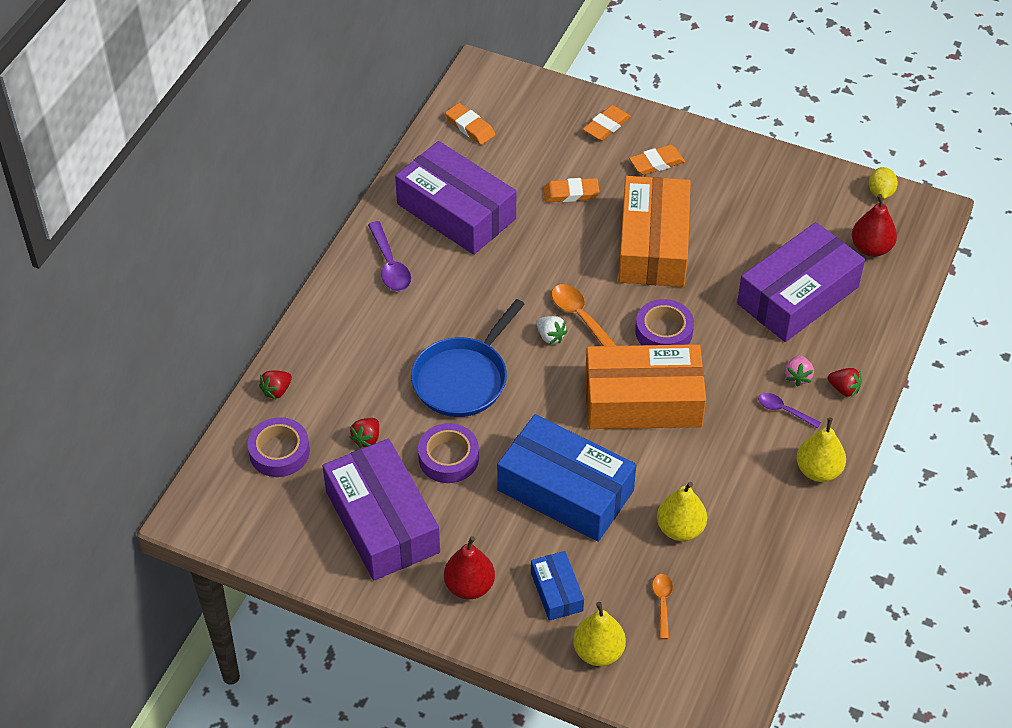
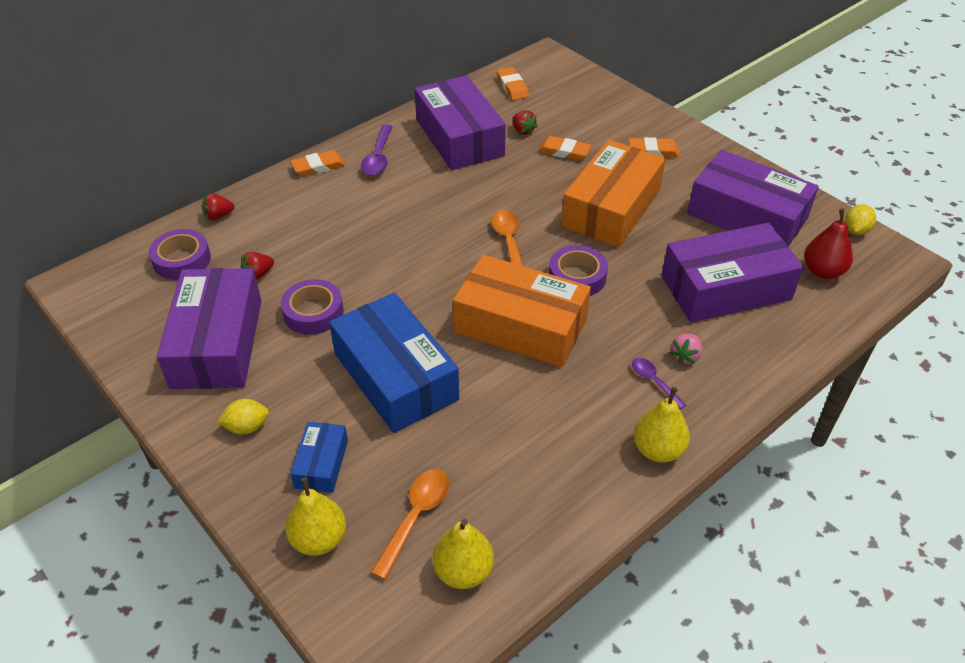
camera: 25 degrees right, 5 degrees down
blue pan [411,299,525,417] -> none
red pear [444,536,495,599] -> yellow lemon [217,399,269,434]
white strawberry [537,316,568,344] -> none
orange eraser [583,105,631,141] -> orange eraser moved to [290,150,346,176]
orange spoon [652,574,673,639] -> orange spoon [371,469,449,580], size x1.58
yellow pear [657,482,707,541] -> yellow pear moved to [433,519,494,589]
red strawberry [828,368,862,397] -> red strawberry moved to [512,110,537,135]
none -> purple box [687,150,819,246]

